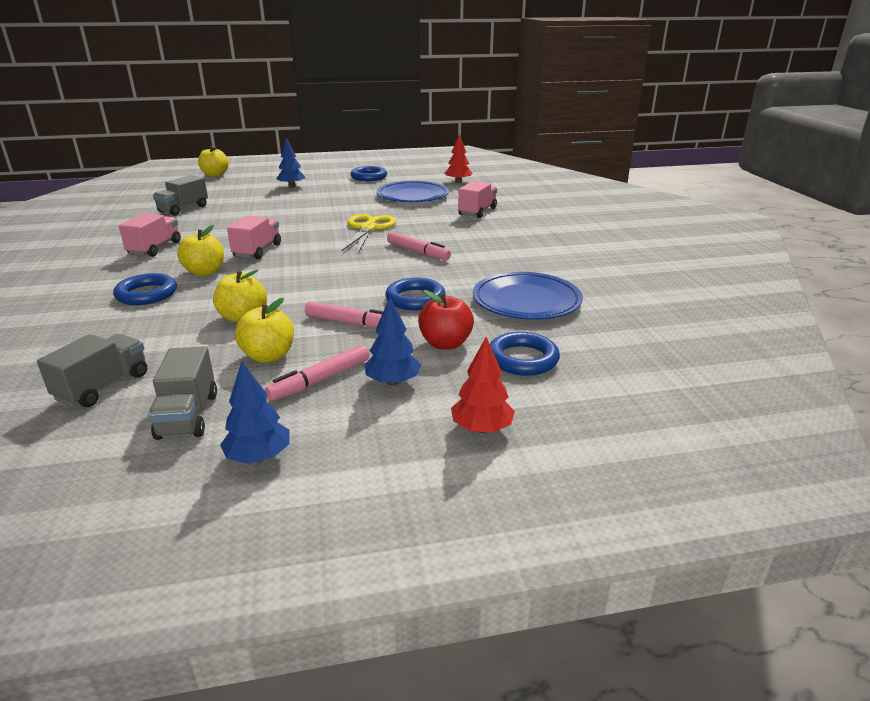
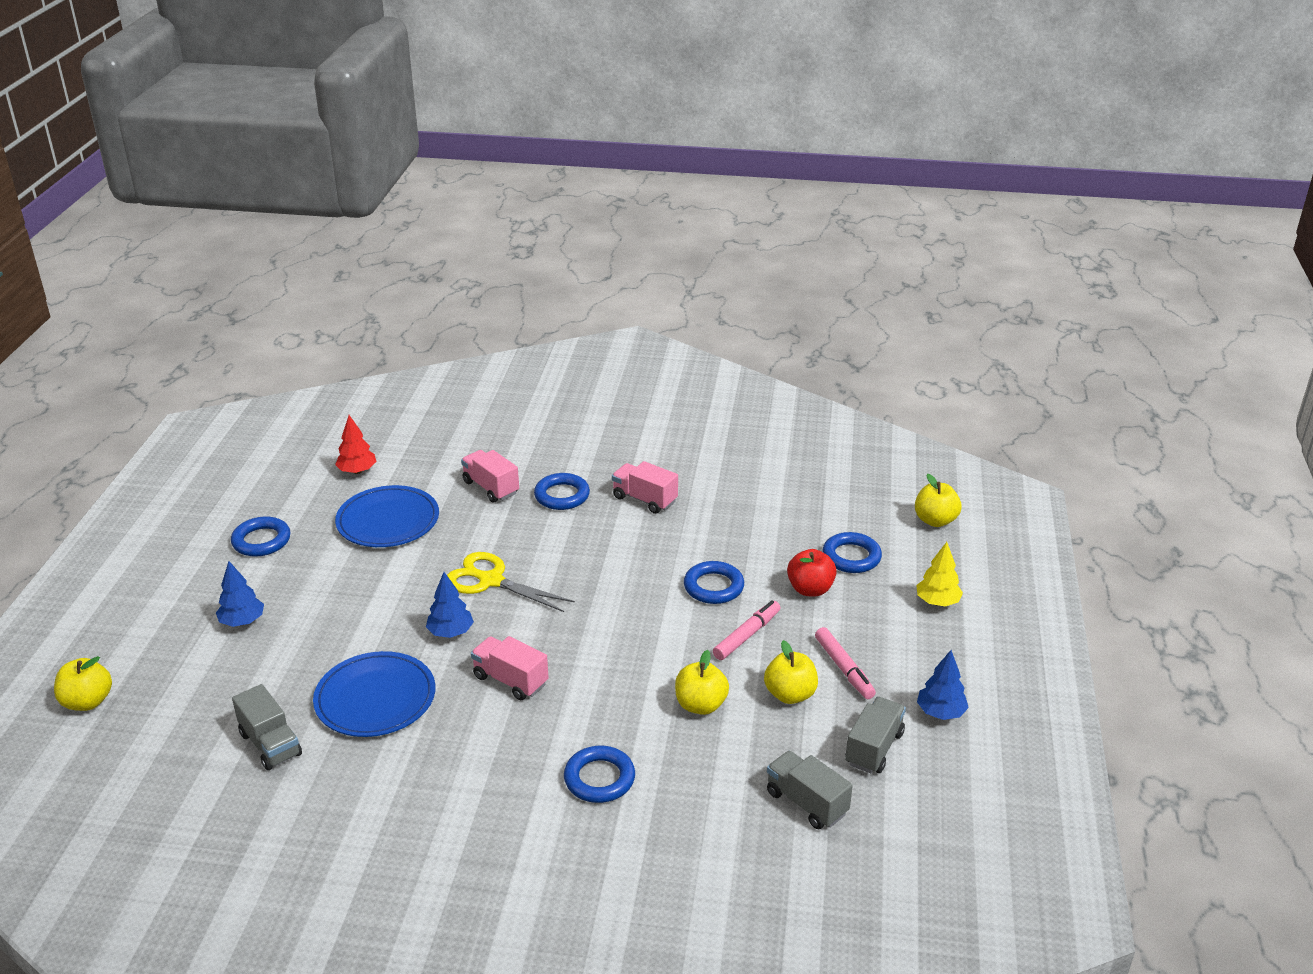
camera: 70 degrees left, 5 degrees up
pink truck [119,213,181,257] -> pink truck moved to [612,461,678,514]
grey truck [148,346,217,440] -> grey truck turned 75 degrees counterclockwise [845,697,906,773]
yellow apple [177,225,224,276] -> yellow apple moved to [915,474,961,527]
blue tree [365,297,421,386] -> blue tree moved to [426,572,474,638]
pink marker [387,232,451,260] -> none
red tree [451,337,515,433] -> yellow tree [916,542,963,606]
blue plate [473,272,583,320] -> blue plate moved to [313,651,435,737]
none -> blue ring [534,473,590,510]

